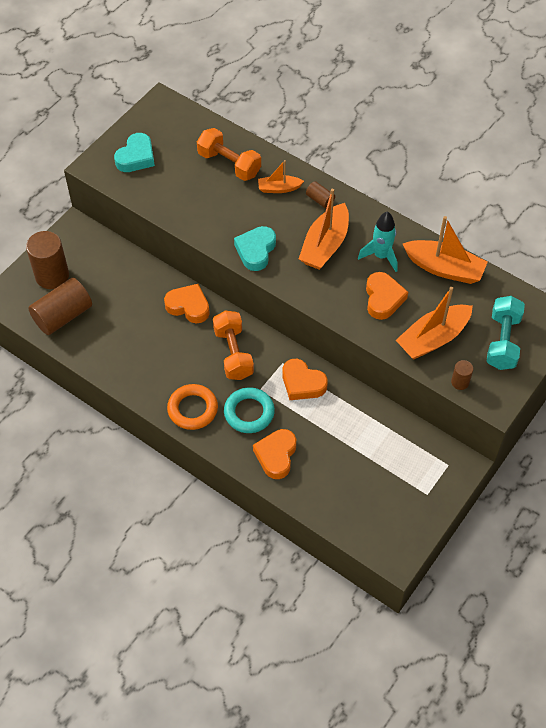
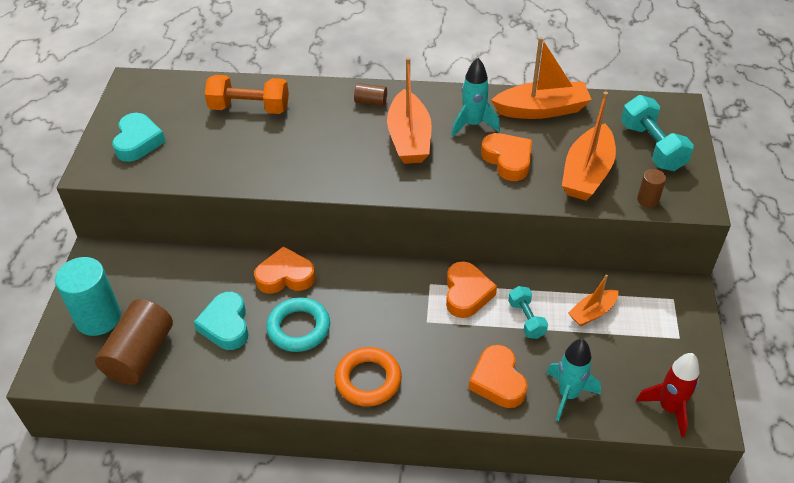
camera: 30 degrees left, 10 degrees down
brown cylinder [26,231,69,289] -> turquoise cylinder [55,257,121,336]
orange dumbbell [213,310,254,380] -> none
turquoise ring [224,387,275,433] -> turquoise ring moved to [266,297,330,352]
turquoise heart [234,226,276,271] -> turquoise heart moved to [194,292,249,350]
orange boat [258,160,304,193] -> orange boat moved to [568,275,619,327]
orange heart [283,359,328,400] -> orange heart turned 90 degrees counterclockwise [446,261,497,318]
none -> turquoise dumbbell [508,286,548,339]
none -> turquoise rocket [546,339,601,421]
none -> red rocket [636,353,699,438]

